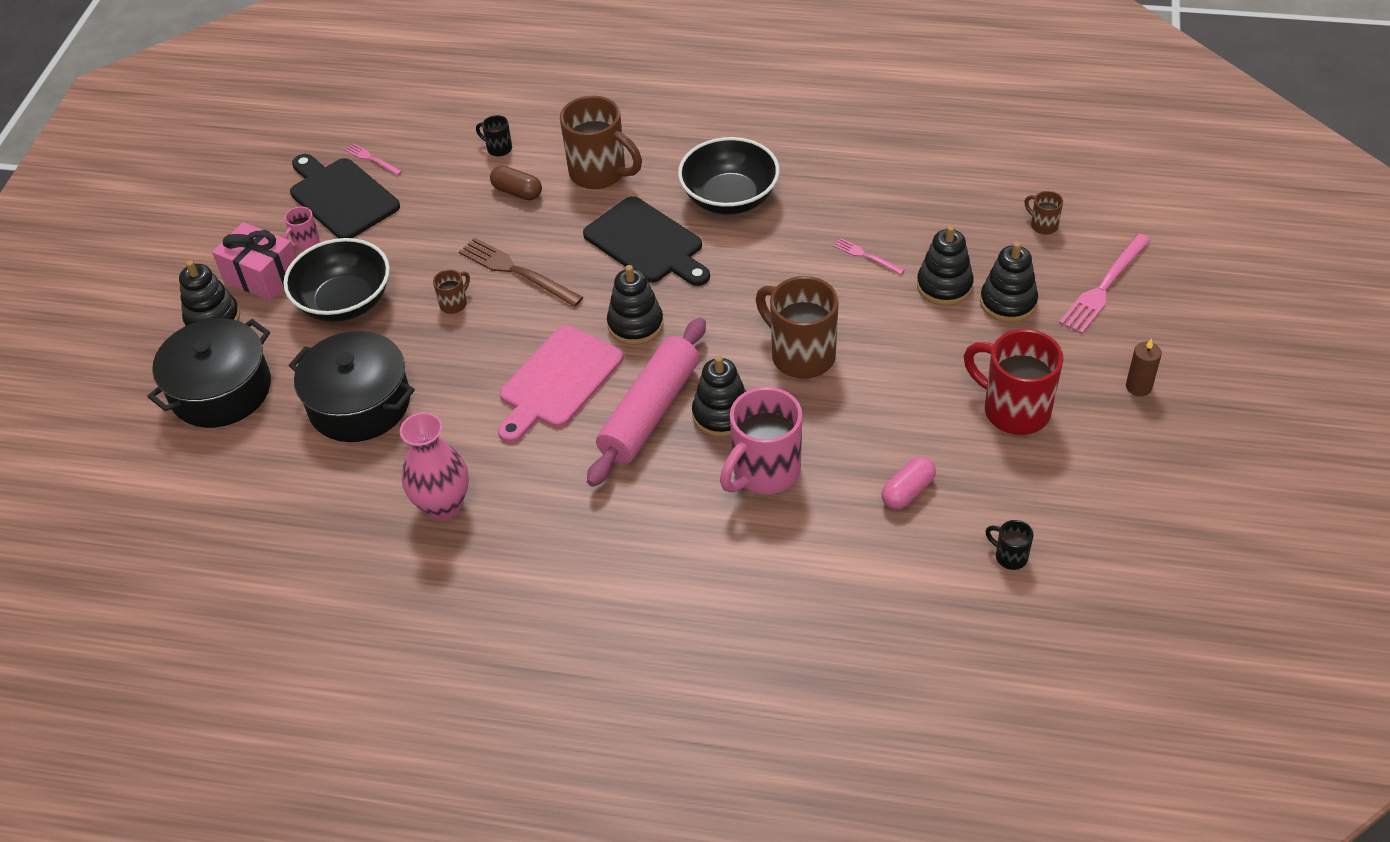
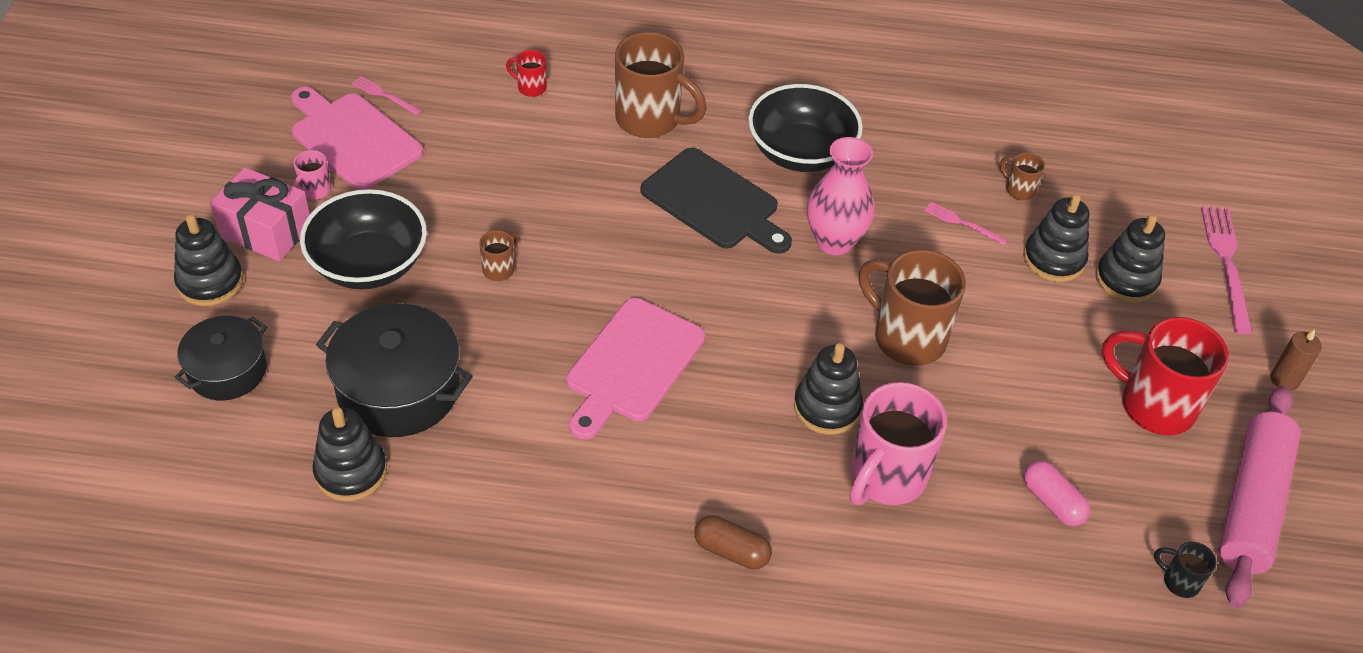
camera: 10 degrees left, 0 degrees up
black pot [147,318,271,428] -> black pot [174,316,267,400], size x0.64
black cutting board [290,154,400,238] -> pink cutting board [291,87,423,190]
pink vase [400,412,469,520] -> pink vase moved to [807,137,875,255]
brown fork [459,237,584,307] -> none
black mug [476,115,512,156] -> red mug [506,50,547,97]
brown capsule [490,166,542,200] -> brown capsule moved to [694,515,772,570]
pink rolling pin [587,318,706,487] -> pink rolling pin moved to [1218,386,1301,608]
black stacking toy [607,265,663,345] -> black stacking toy moved to [312,407,387,501]
pink capsule [881,456,936,510] -> pink capsule turned 75 degrees counterclockwise [1023,460,1090,526]
brown mug [1025,191,1063,235] -> brown mug moved to [1000,152,1045,200]
pink fork [1059,234,1151,334] -> pink fork turned 150 degrees clockwise [1201,206,1252,334]

